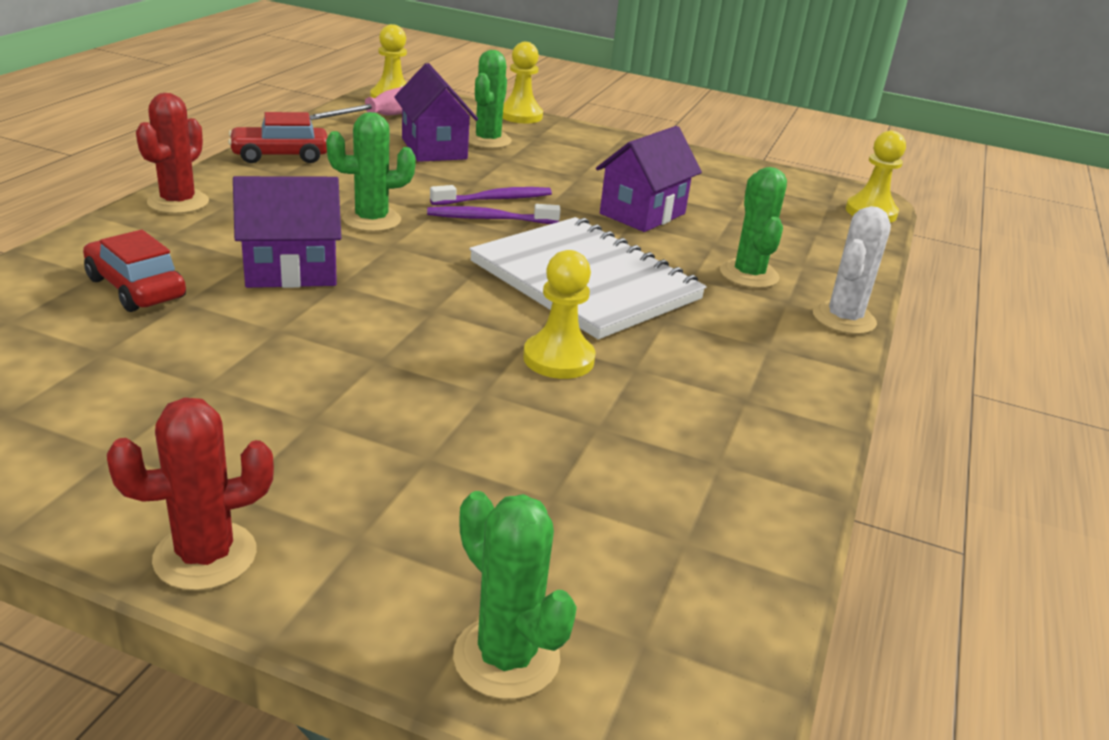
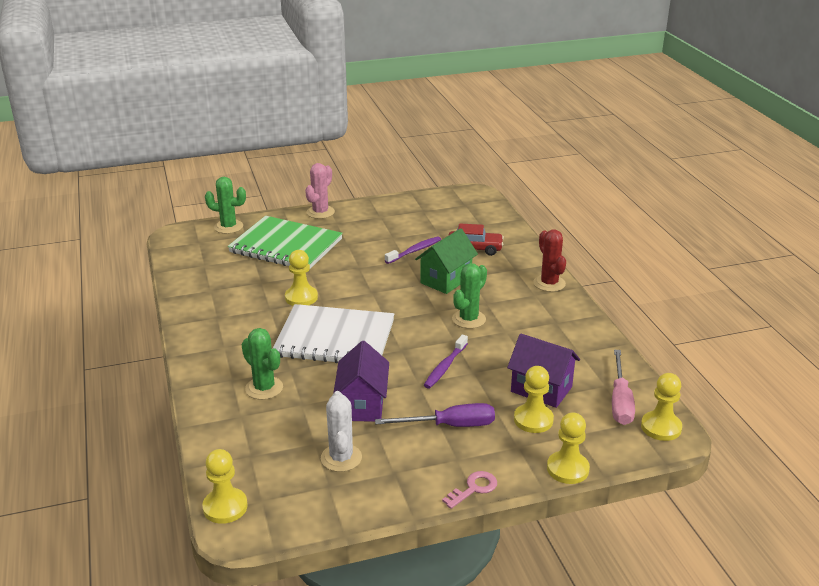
camera: 145 degrees right, 0 degrees up
red cactus [107,398,274,591] -> pink cactus [305,163,335,219]
red car [228,112,328,163] -> none
purple house [233,176,341,288] -> green house [415,228,478,294]
purple toothbrush [427,204,561,224] -> purple toothbrush moved to [385,236,441,264]
green cactus [469,50,512,149] -> yellow pawn [514,366,554,433]
white cactus [813,206,891,334] -> white cactus moved to [321,391,362,472]
none -> green notebook [228,216,343,269]
none -> purple screwdriver [375,403,495,427]
none -> pink key [442,471,497,509]

